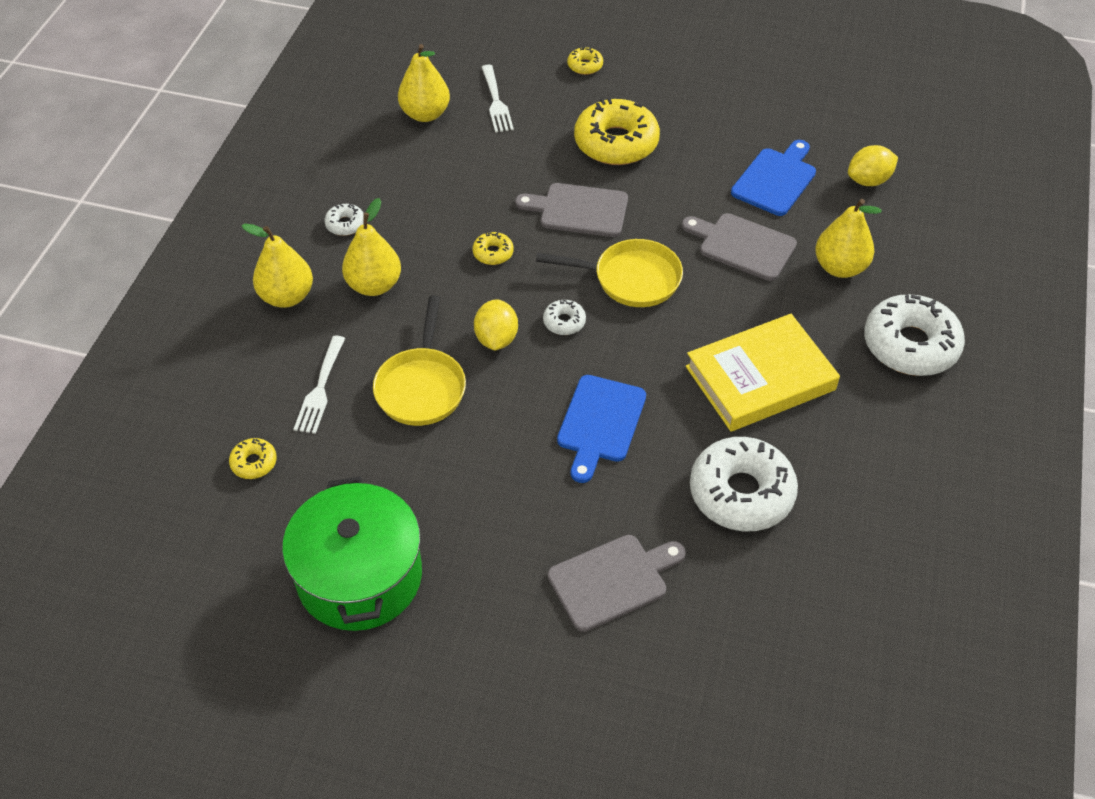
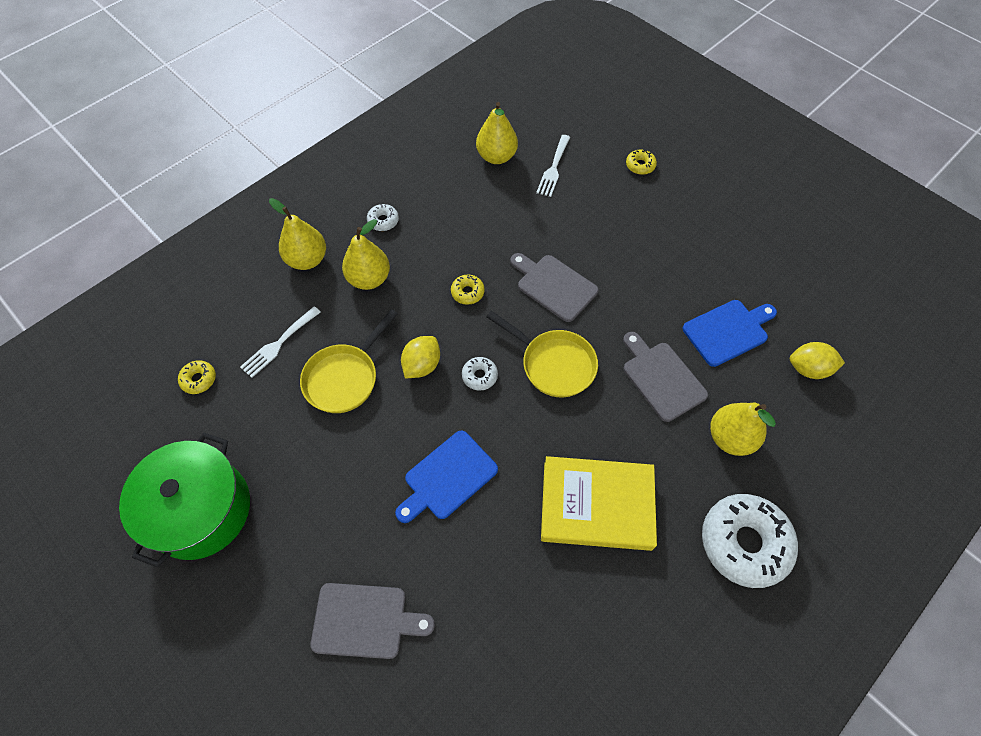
camera: 30 degrees right, 10 degrees up
yellow donut [574,98,660,165] -> none
white donut [690,437,798,532] -> none

